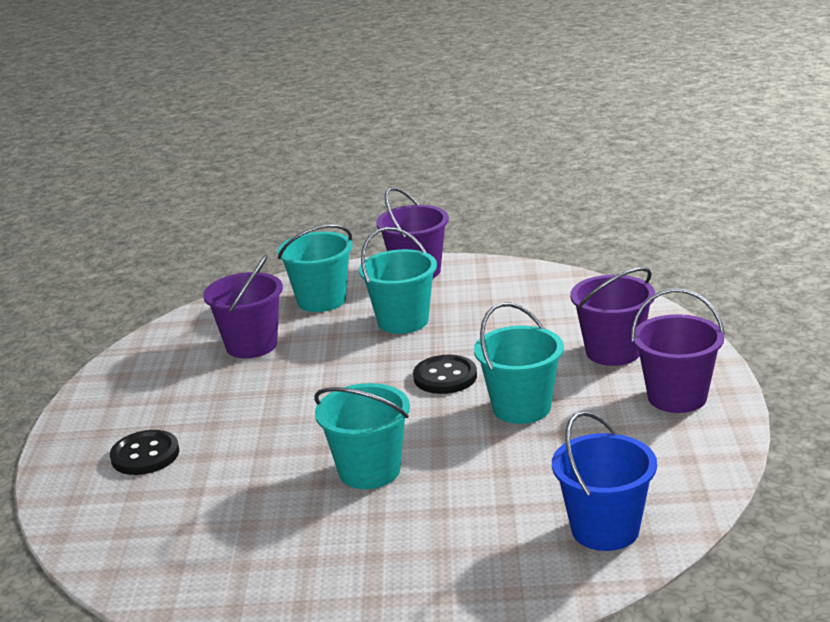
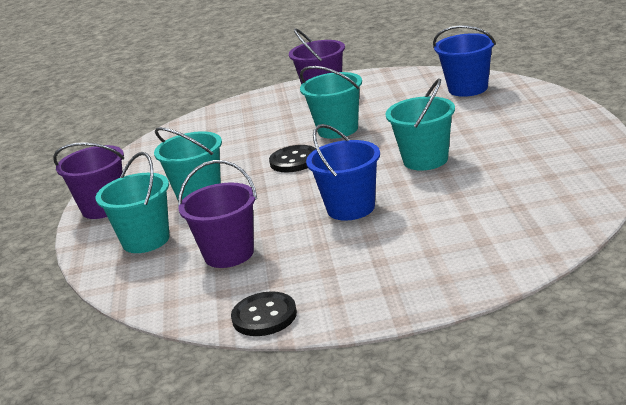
camera: 95 degrees left, 0 degrees up
black button [110,430,179,475] -> black button moved to [231,291,297,336]
purple bucket [570,267,655,366] -> none
none -> blue bucket [306,124,380,221]

